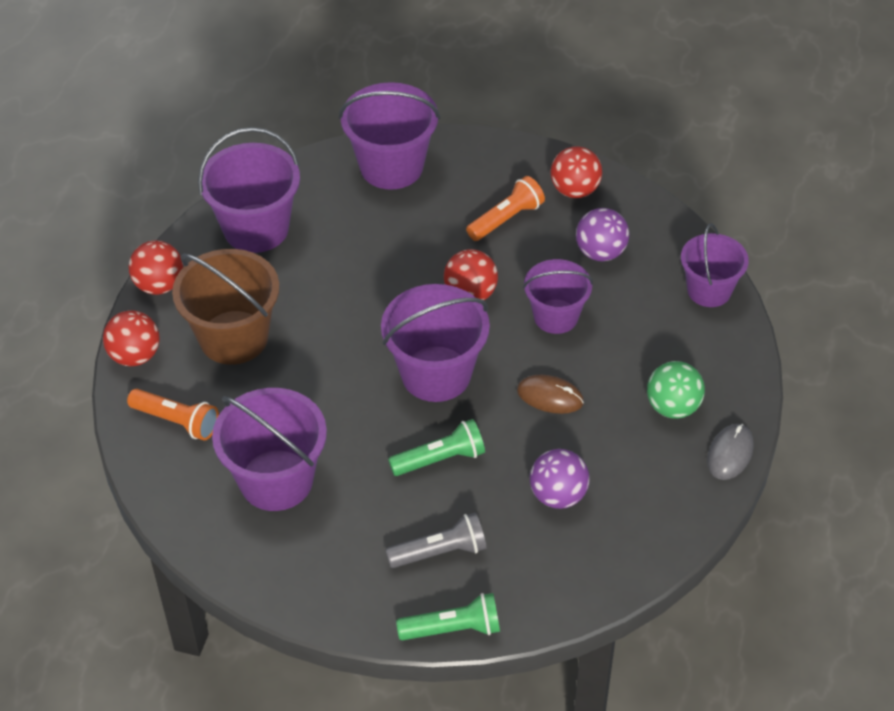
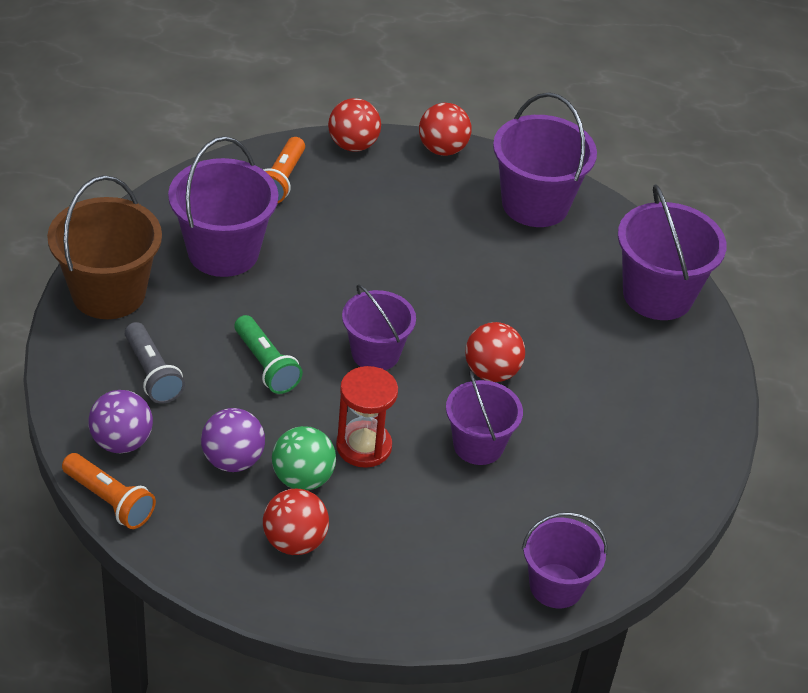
camera: 75 degrees right, 5 degrees down
brown bucket [172,249,279,365] -> brown bucket moved to [47,175,162,319]
purple bucket [381,284,490,402] -> purple bucket [342,284,416,370], size x0.65
green flashlight [396,593,500,641] -> none
orange flashlight [466,176,545,241] -> orange flashlight moved to [62,453,156,529]
brown mouse [517,375,584,414] -> red hourglass [336,366,398,468]
red ball [550,146,602,198] -> red ball moved to [263,489,329,555]
purple ball [576,208,629,261] -> purple ball moved to [88,390,153,453]
green ball [647,361,705,419] -> green ball moved to [272,426,336,490]
grey mouse [707,424,754,480] -> none

